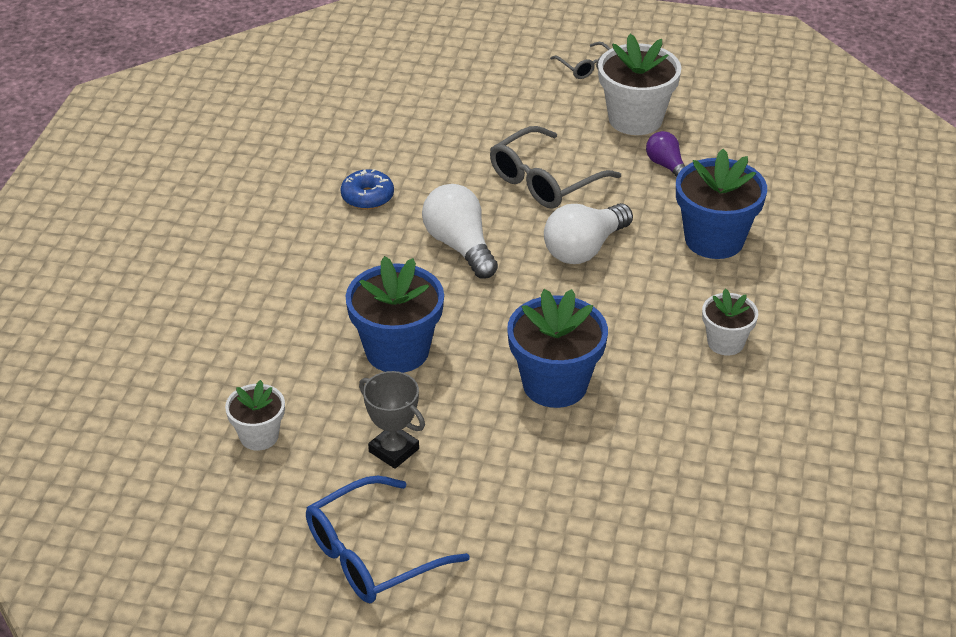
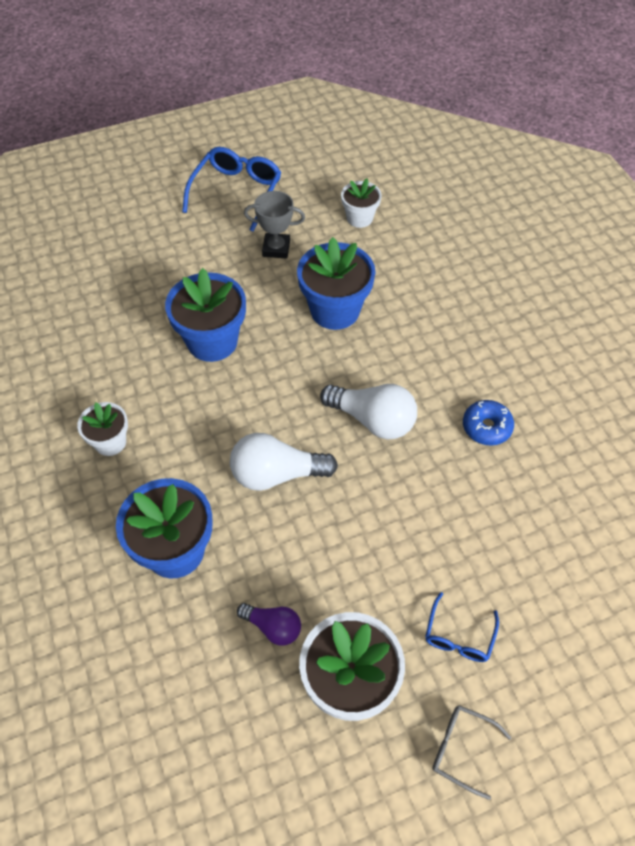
camera: 145 degrees right, 15 degrees up
grey glasses [490,126,621,209] -> none
white light bulb [544,203,633,264] -> white light bulb turned 105 degrees counterclockwise [230,433,338,491]
none -> blue glasses [425,592,499,662]

